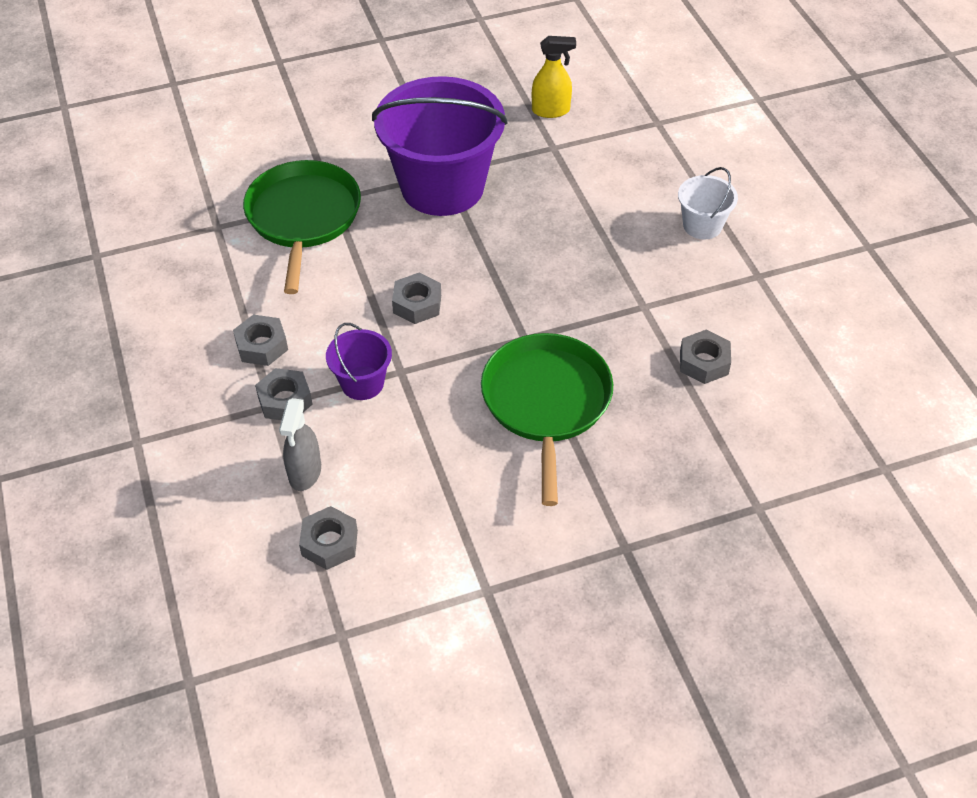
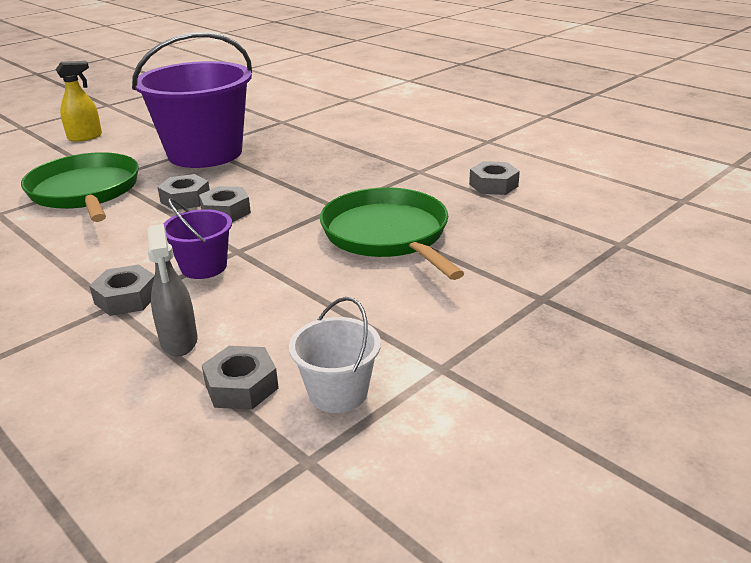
camera: 25 degrees left, 20 degrees down
grey nut [233,315,288,366] -> grey nut moved to [157,174,210,210]
yellow spray bottle [532,36,576,118] -> yellow spray bottle moved to [55,61,102,142]
white bucket [678,167,738,240] -> white bucket moved to [289,297,381,413]

